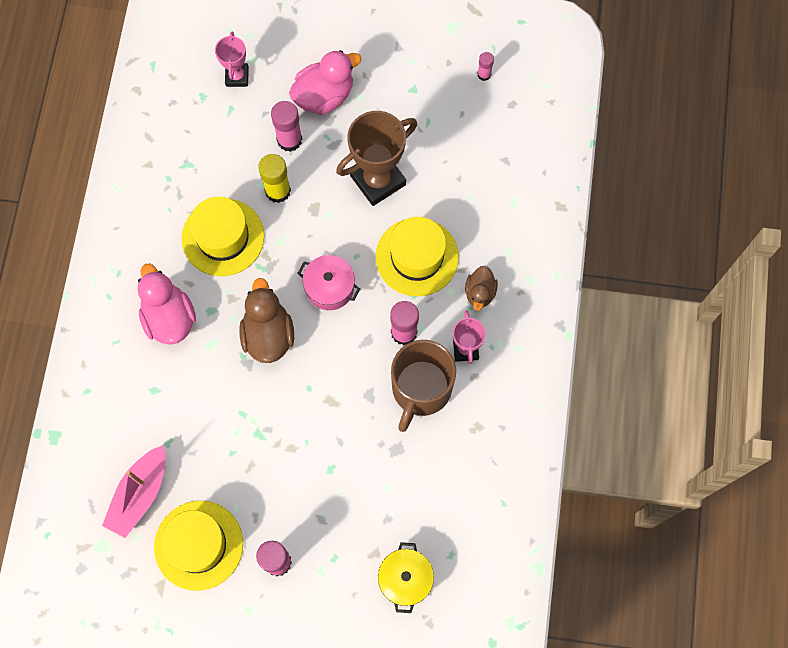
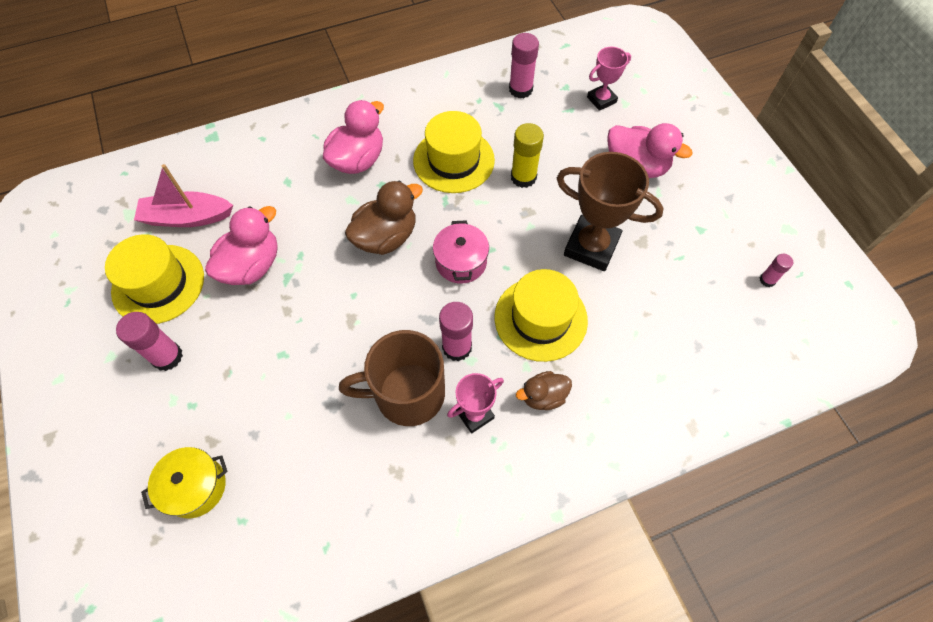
camera: 60 degrees right, 10 degrees down
pink glue stick [271,101,302,152] -> pink glue stick moved to [509,33,539,98]
none -> pink duck [205,206,278,285]

